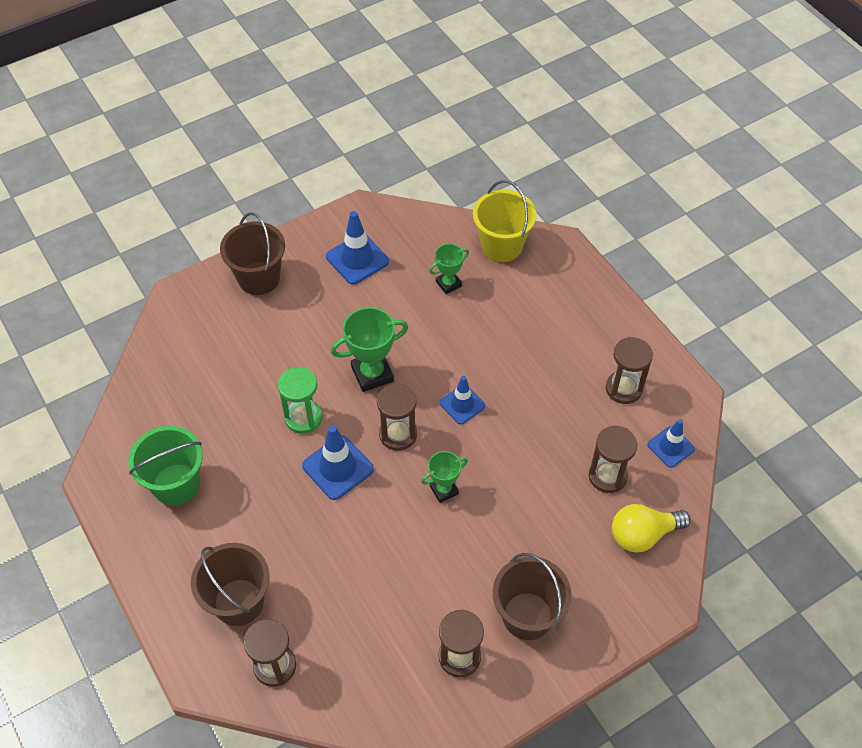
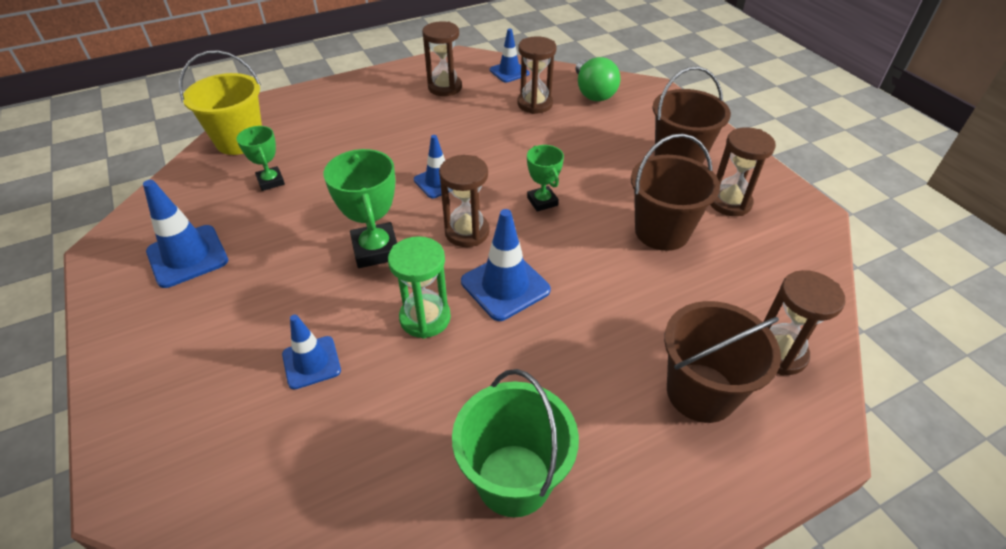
camera: 85 degrees left, 10 degrees down
brown bucket [220,212,285,295] -> brown bucket moved to [631,134,720,251]
yellow light bulb [612,504,691,553] -> green light bulb [575,57,620,101]
none -> blue traffic cone [282,315,341,390]

